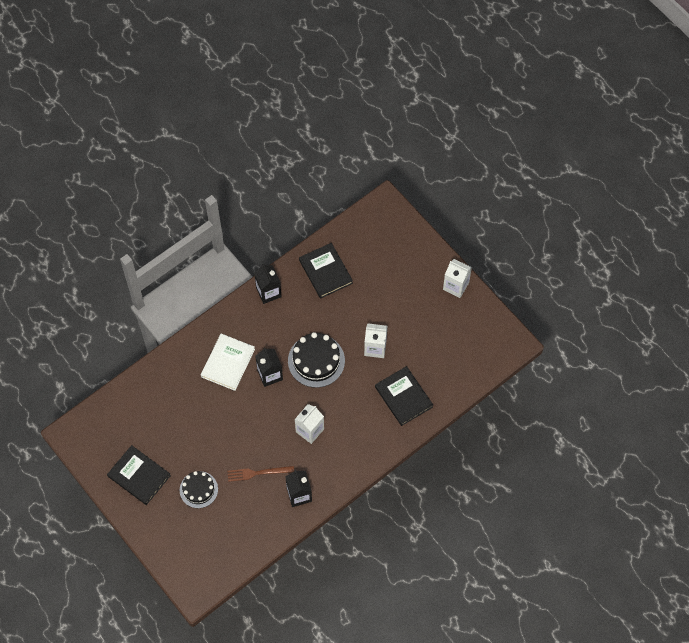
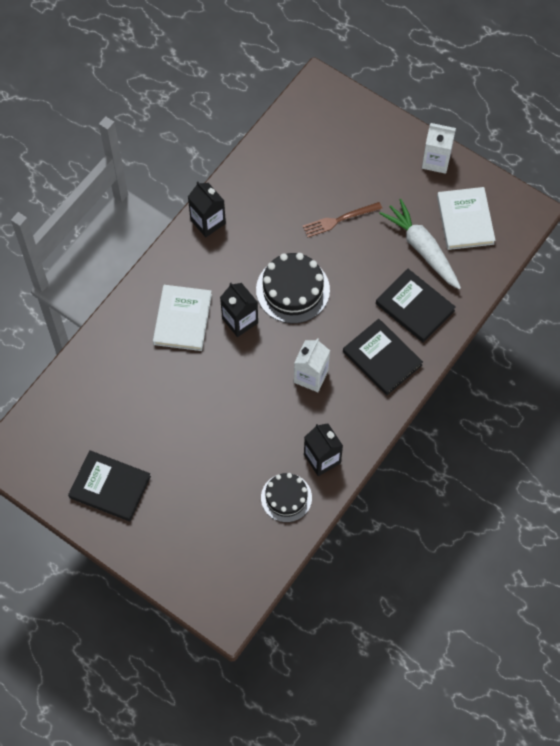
camera: 15 degrees left, 0 degrees up
black cake [180,471,218,508] -> black cake moved to [261,473,312,522]
brown fork [228,466,294,482] -> brown fork moved to [303,202,382,237]
black book [299,243,353,299] -> black book moved to [343,319,423,395]
white carton [364,323,387,358] -> none
none -> white carrot [379,199,461,289]
none -> white book [437,187,496,250]

